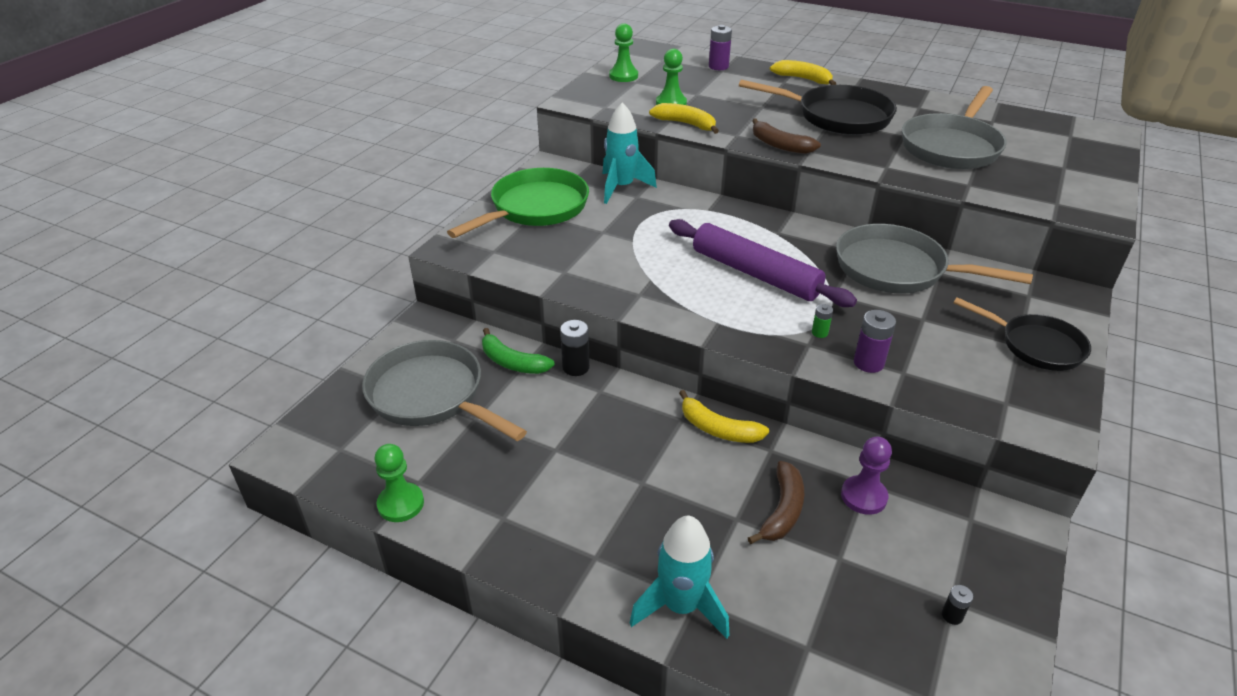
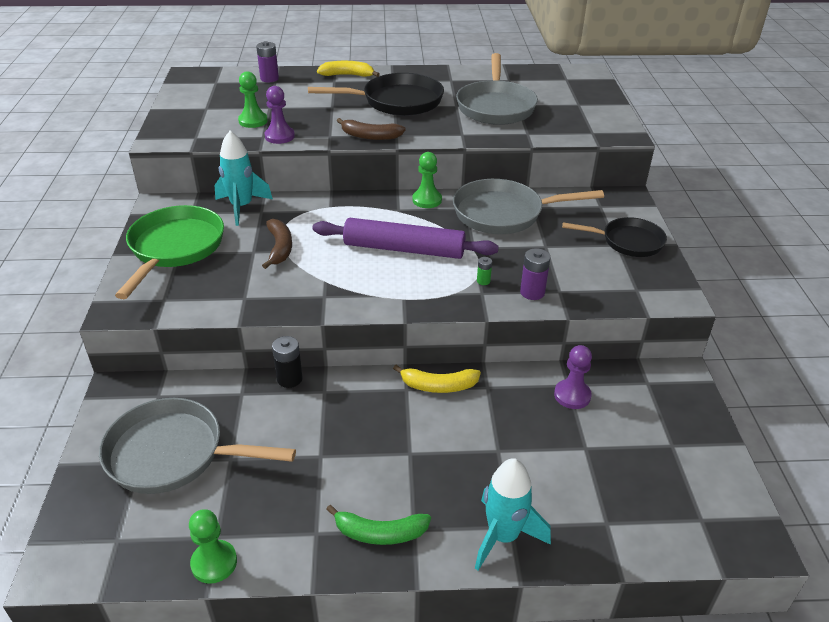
camera: 30 degrees left, 0 degrees up
green banana [482,328,555,374] -> green banana moved to [326,505,431,545]
green pawn [609,23,638,82] -> green pawn moved to [412,152,442,208]
yellow banana [649,103,719,134] -> purple pawn [265,86,295,144]
brown banana [748,461,804,544] -> brown banana moved to [262,219,292,269]
black battery [942,585,973,625] -> none

